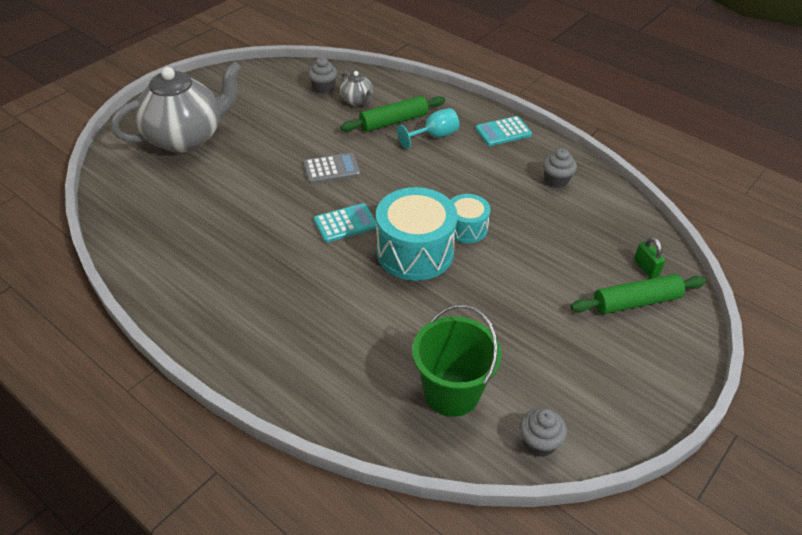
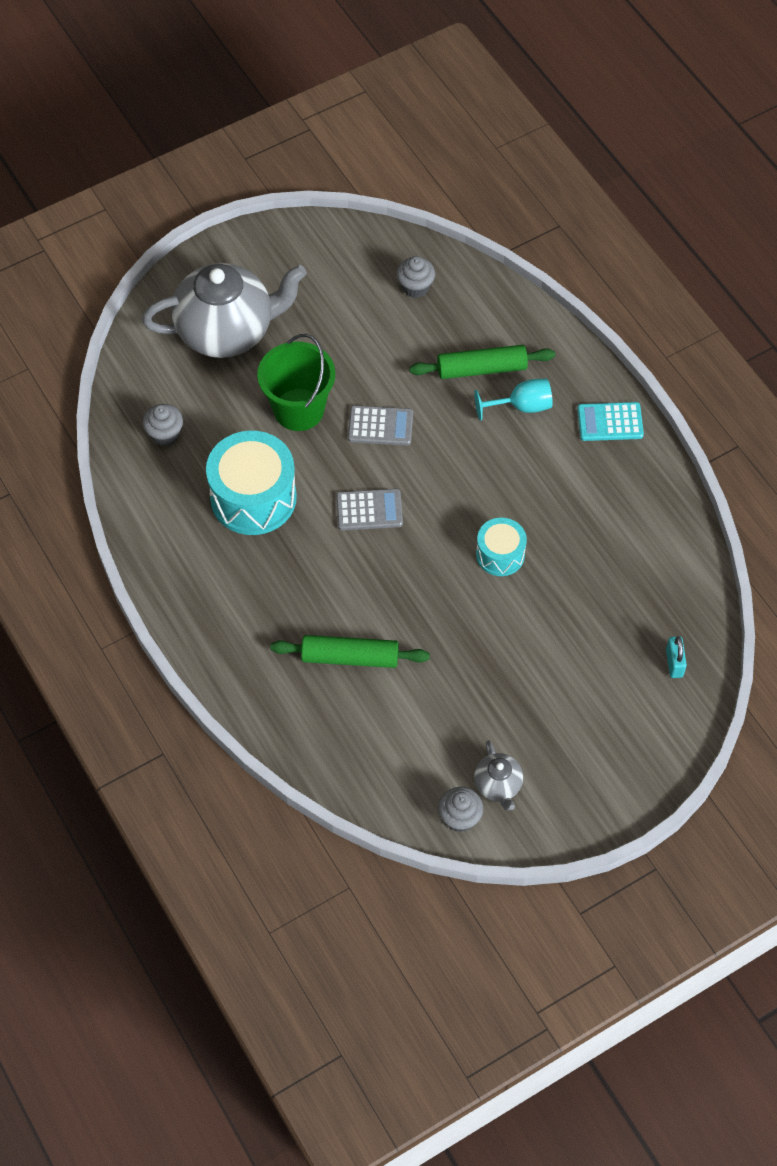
camera: 20 degrees right, 15 degrees up
turquoise calculator [314,203,376,242] -> grey calculator [336,489,403,531]
grey teapot [340,71,373,106] -> grey teapot moved to [474,740,523,811]
turquoise drum [376,187,458,281] -> turquoise drum moved to [206,431,297,535]
green bucket [412,305,501,417] -> green bucket moved to [257,334,335,431]
grey cupcake [543,148,577,188] -> grey cupcake moved to [143,404,183,446]
green rolling pin [571,274,706,314] -> green rolling pin moved to [270,635,430,668]
green padlock [634,237,665,278] -> turquoise padlock [666,636,687,678]

